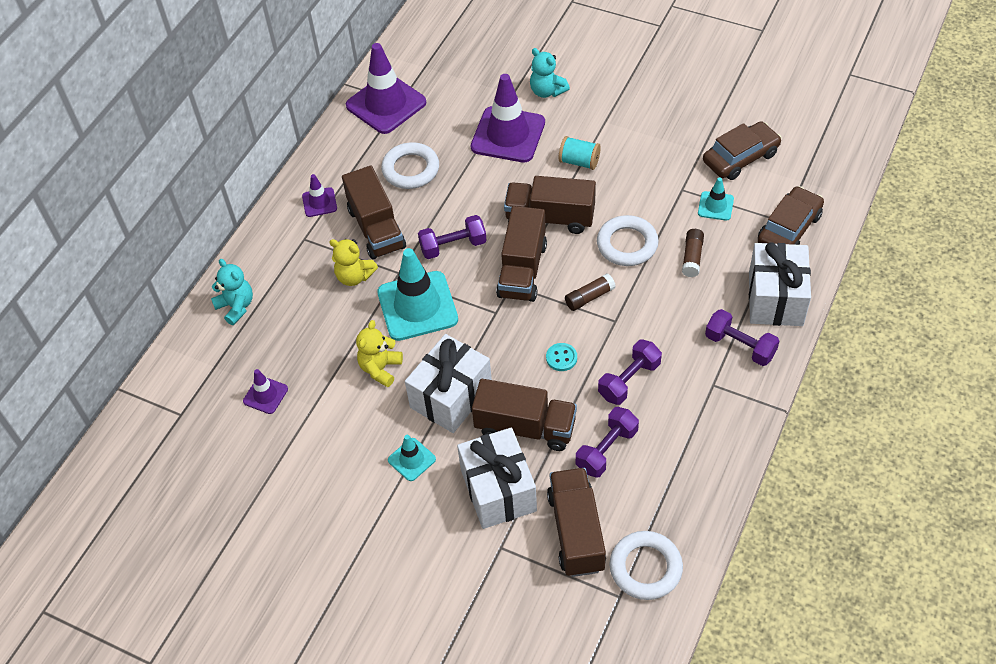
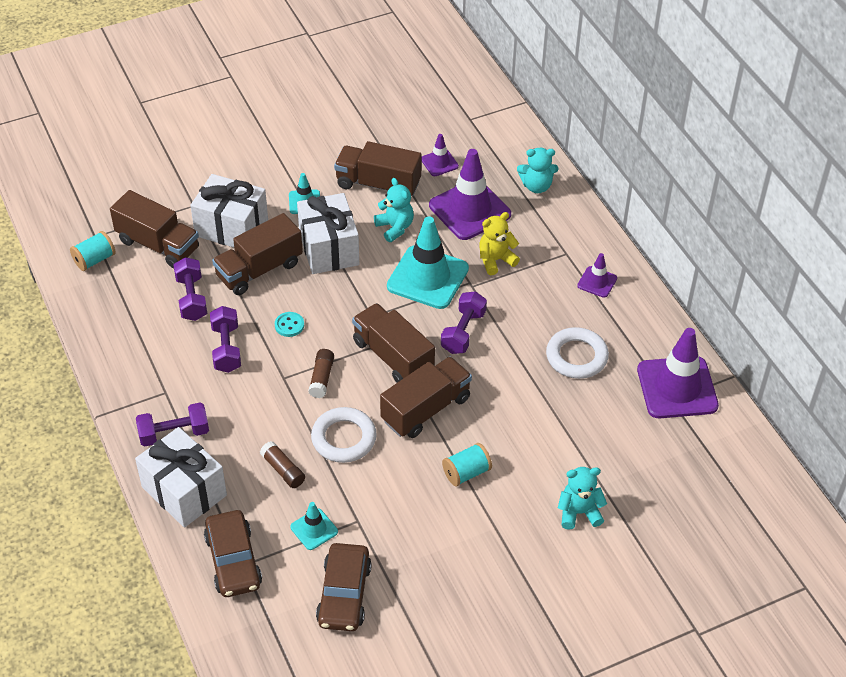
camera: 125 degrees right, 5 degrees down
brown truck [342,166,406,260] -> brown truck moved to [334,141,422,196]
yellow teddy bear [356,320,403,387] -> turquoise teddy bear [374,178,414,242]
purple traffic cone [471,74,545,162] -> purple traffic cone moved to [429,149,511,240]
white ring [610,531,683,600] -> turquoise spool [70,231,116,271]

